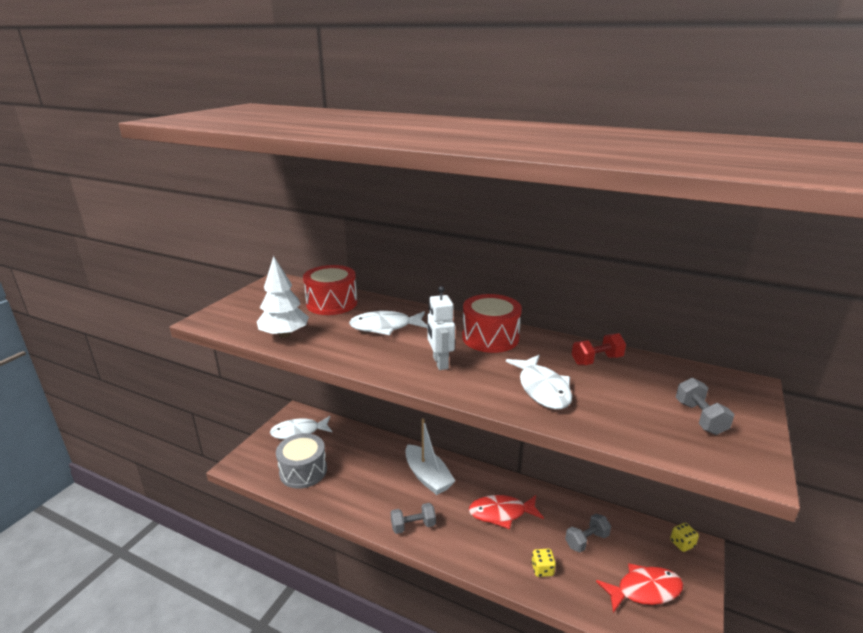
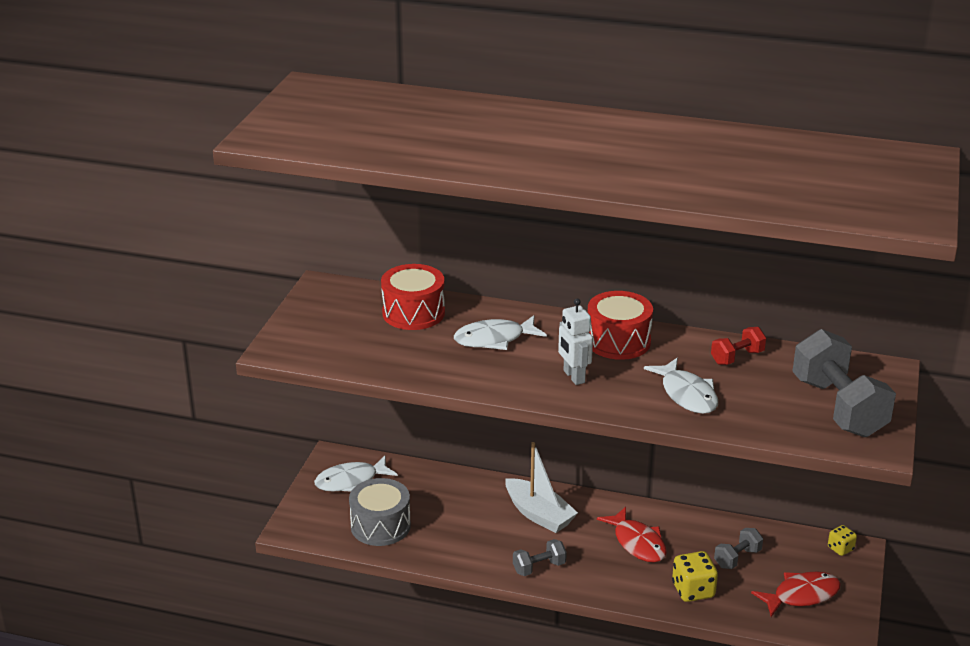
camera: 10 degrees left, 5 degrees up
white tree [257,256,309,338] -> none
red fish [469,495,544,529] -> red fish turned 105 degrees counterclockwise [597,507,667,563]
yellow dice [531,549,556,577] -> yellow dice [672,551,718,602], size x1.67
grey dumbbell [676,378,734,435] -> grey dumbbell [792,329,896,437], size x2.06

